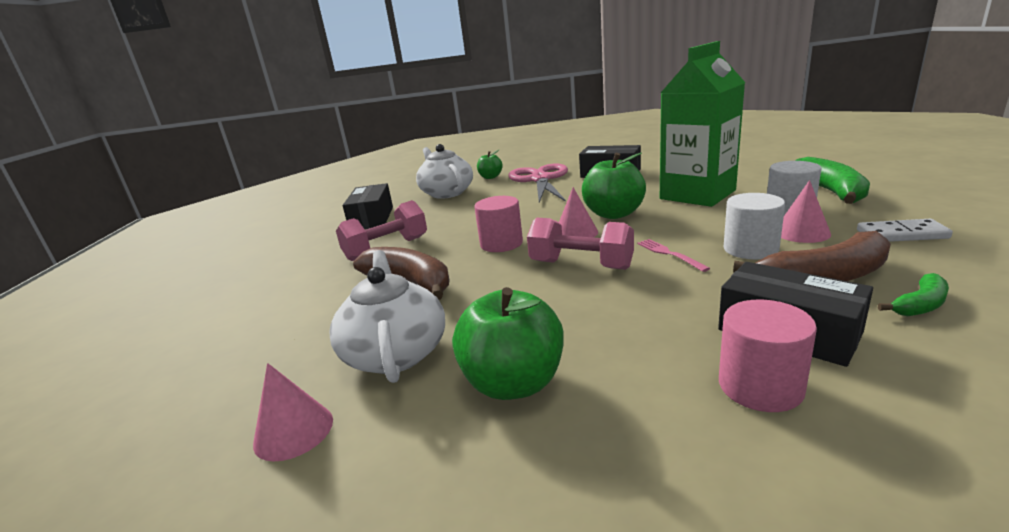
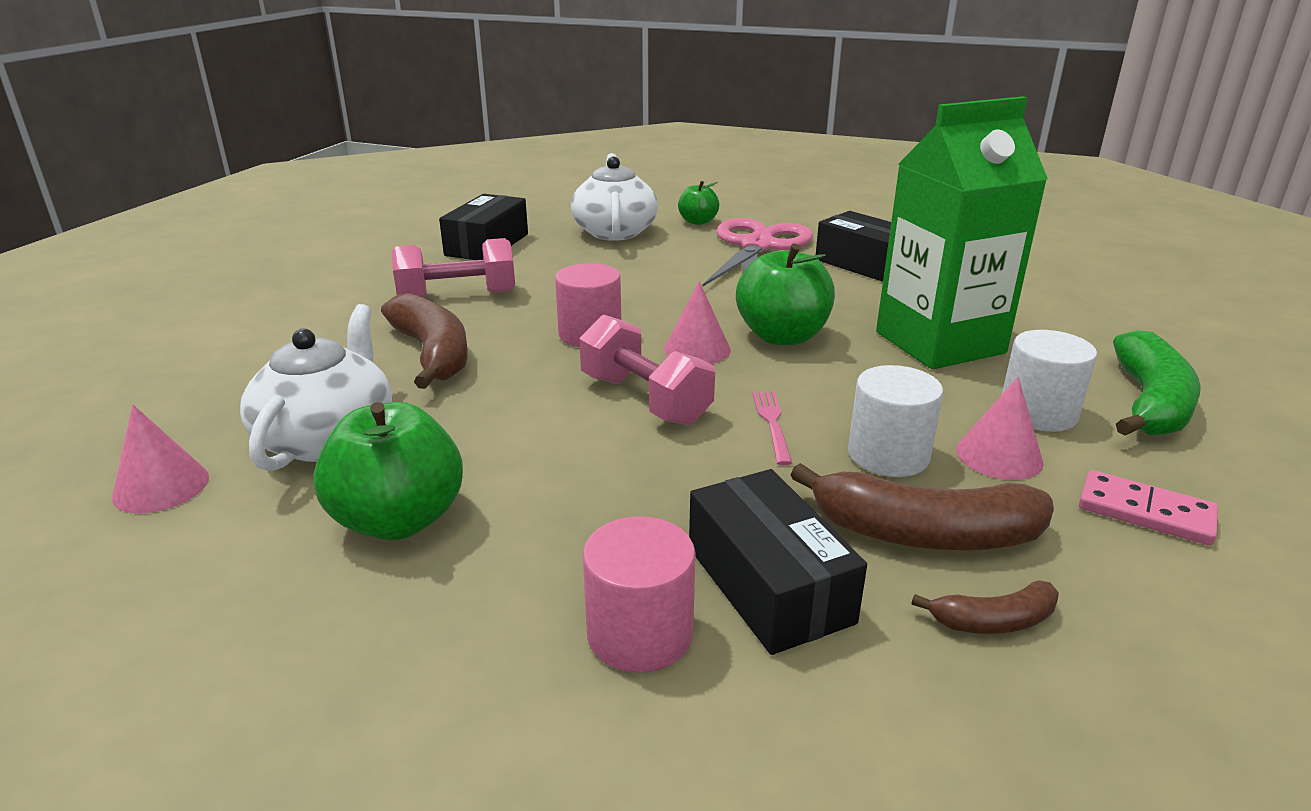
camera: 20 degrees right, 5 degrees up
white domino [857,219,953,242] -> pink domino [1079,470,1218,545]
green banana [878,273,949,316] -> brown banana [912,580,1059,634]

